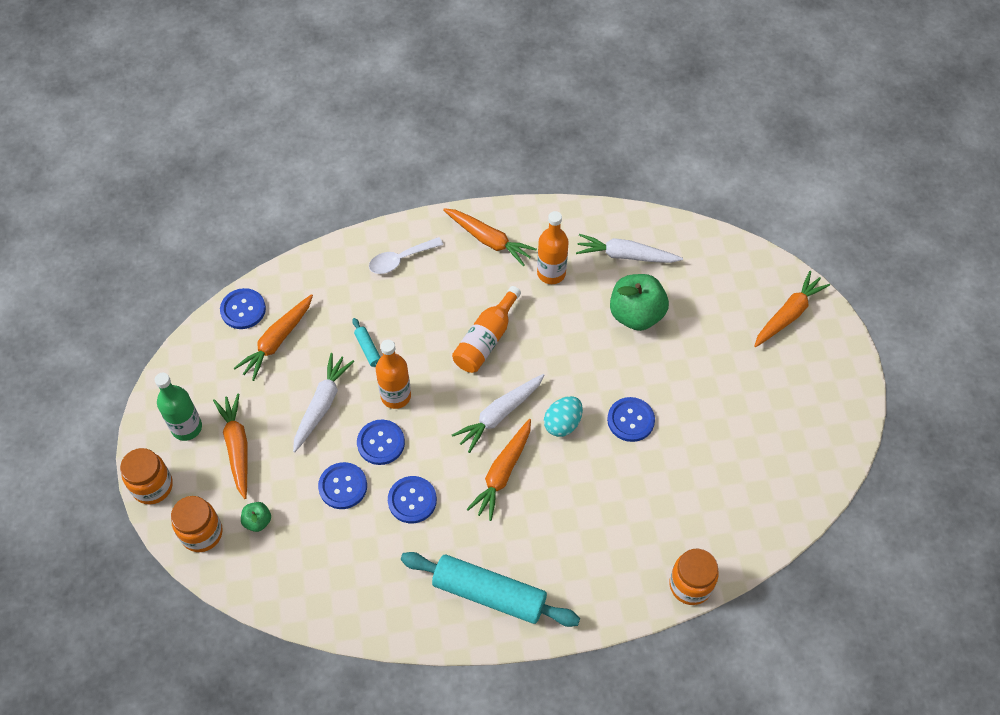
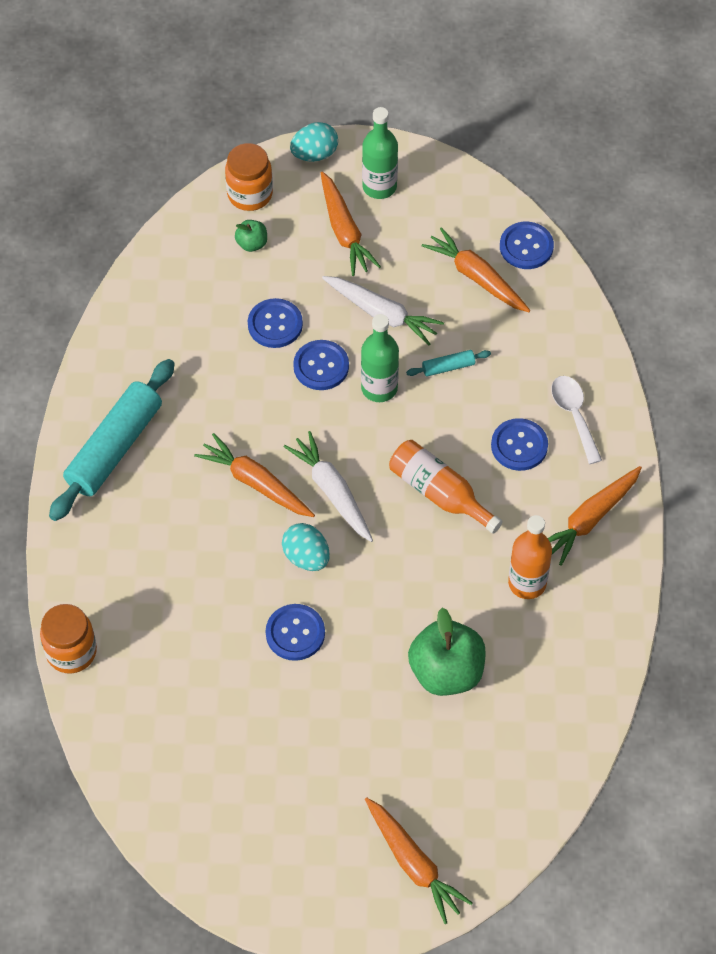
camera: 100 degrees right, 0 degrees up
orange jar [120,448,173,504] -> turquoise egg [290,122,338,162]
orange carrot [213,393,248,499] -> orange carrot turned 75 degrees clockwise [321,171,381,276]
orange bottle [376,339,411,409] -> green bottle [361,314,399,402]
blue button [388,476,437,523] -> blue button moved to [491,418,548,471]
white carrot [576,234,683,263] -> none

